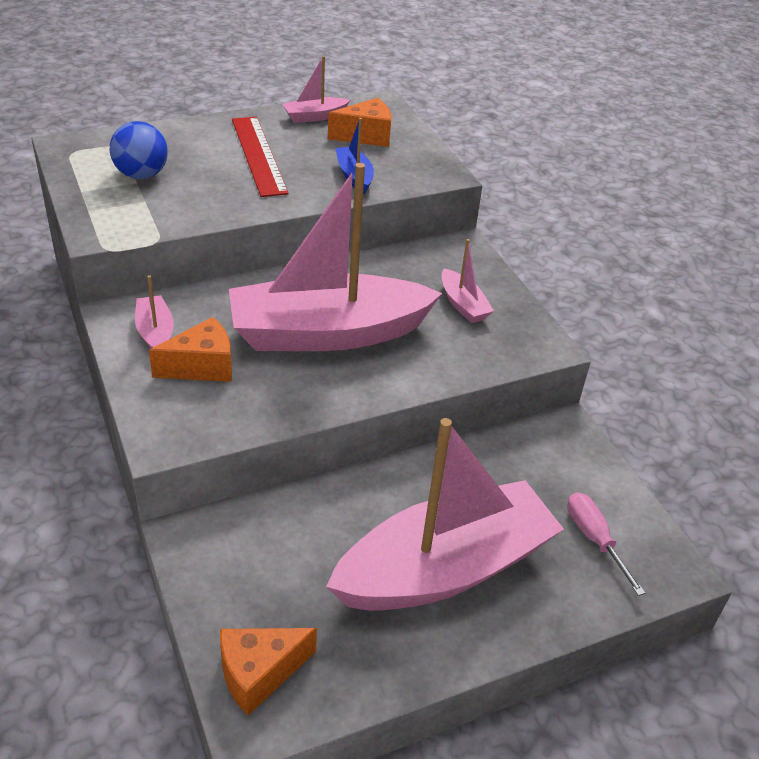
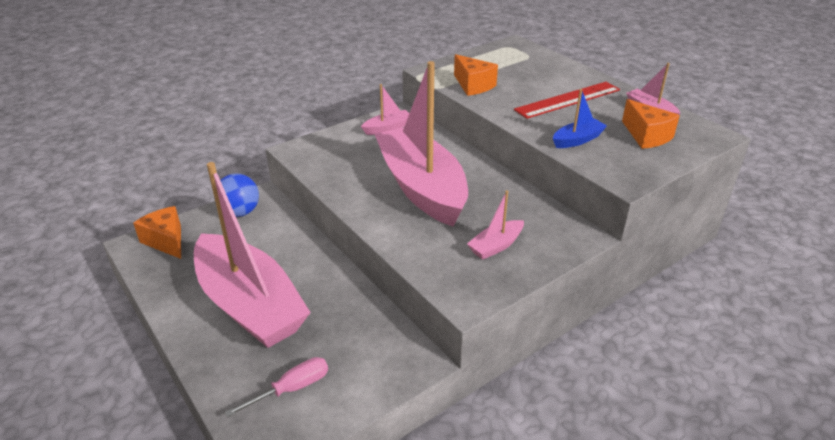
camera: 80 degrees right, 5 degrees down
blue ball [110,121,168,179] -> blue ball moved to [214,173,259,217]
orange cheese [149,317,232,382] -> orange cheese moved to [454,54,498,96]

